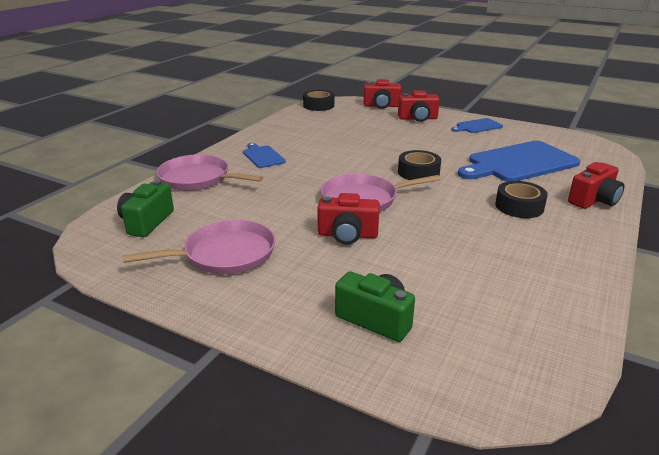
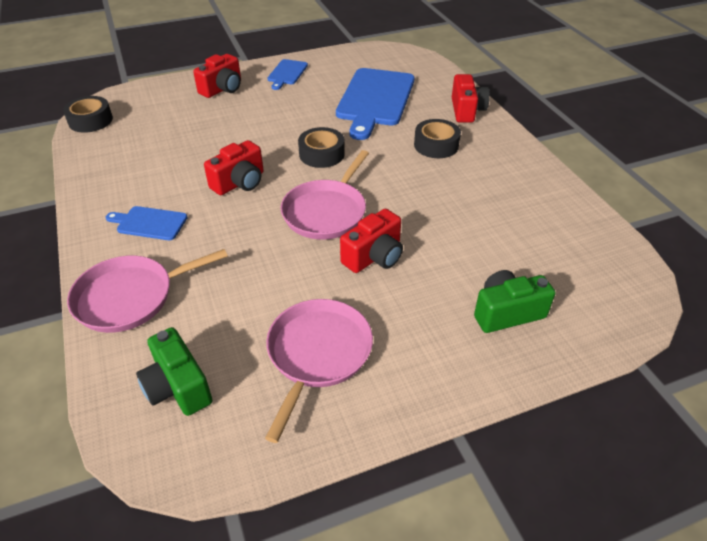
camera: 50 degrees left, 15 degrees up
red camera [364,79,401,109] -> red camera moved to [204,140,264,195]

